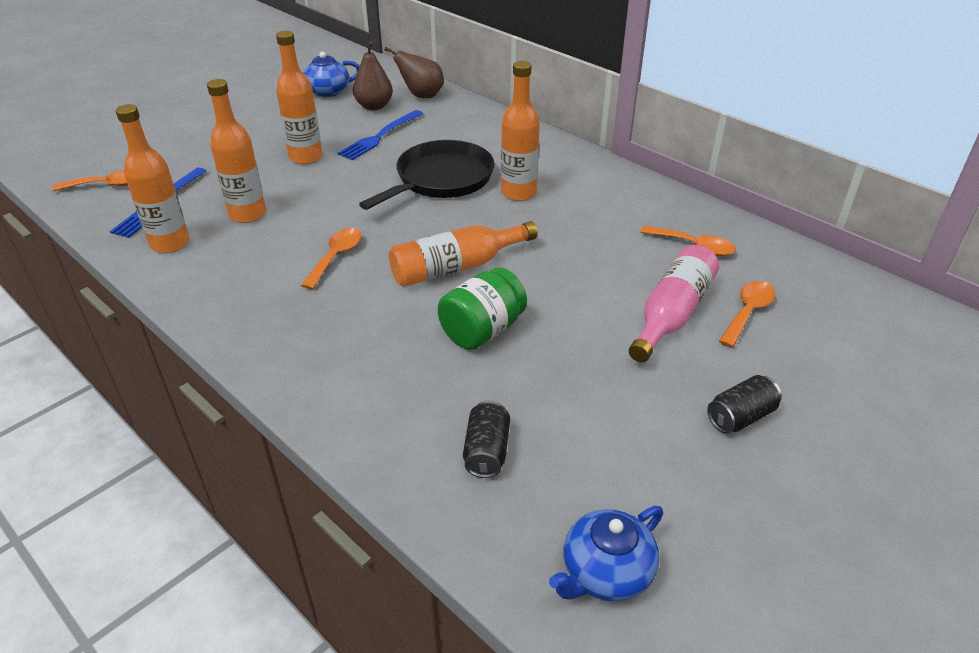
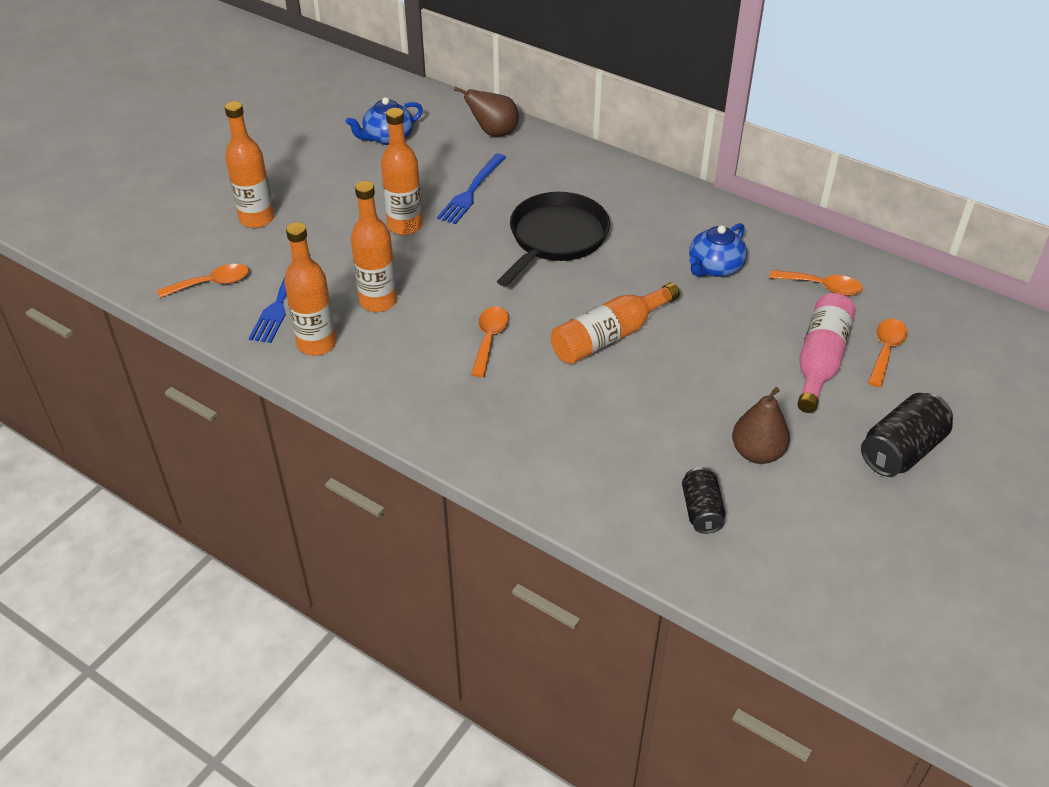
camera: 10 degrees left, 5 degrees up
brown pear [353,41,393,110] -> brown pear moved to [732,387,790,464]
green jar [438,268,527,350] -> none
orange bottle [501,61,540,201] -> orange bottle moved to [225,101,274,228]
blue teapot [549,506,663,602] -> blue teapot moved to [689,223,747,277]
black can [707,375,782,433] -> black can [861,393,953,477], size x1.56

